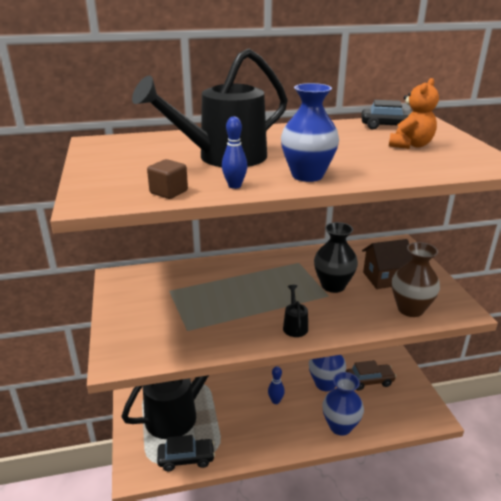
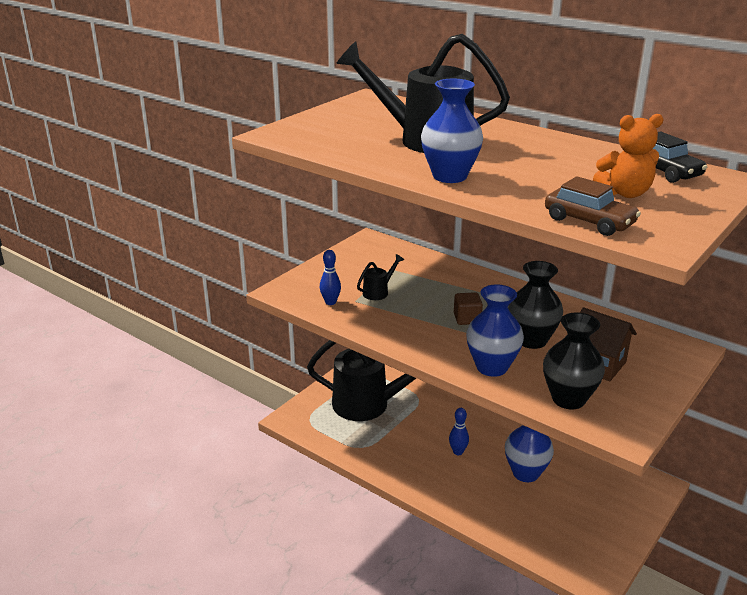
camera: 50 degrees right, 0 degrees up
brown cube [147,159,188,199] -> brown cube moved to [454,292,483,325]
black car [157,435,215,471] -> none
blue bowling pin [222,117,248,189] -> blue bowling pin moved to [320,250,341,305]
black watering can [283,285,308,337] -> black watering can moved to [357,254,404,300]
blue vase [322,372,364,436] -> blue vase moved to [466,284,524,377]
brown car [346,360,396,390] -> brown car moved to [545,176,641,236]
brown vase [392,242,440,317] -> black vase [543,313,605,409]

